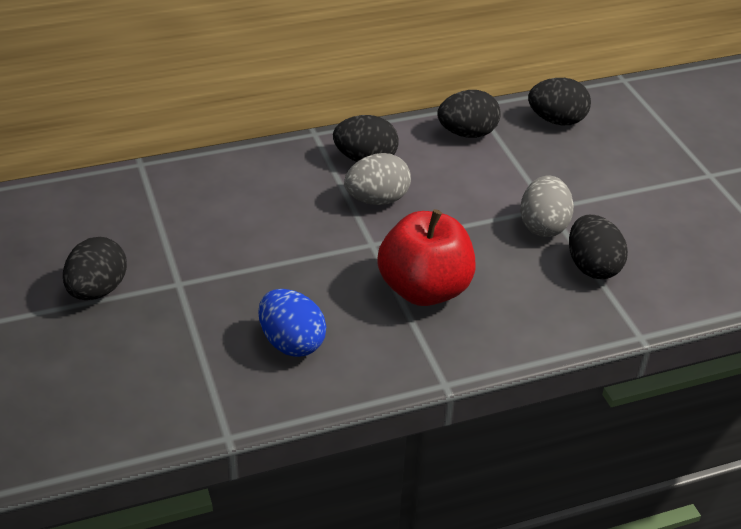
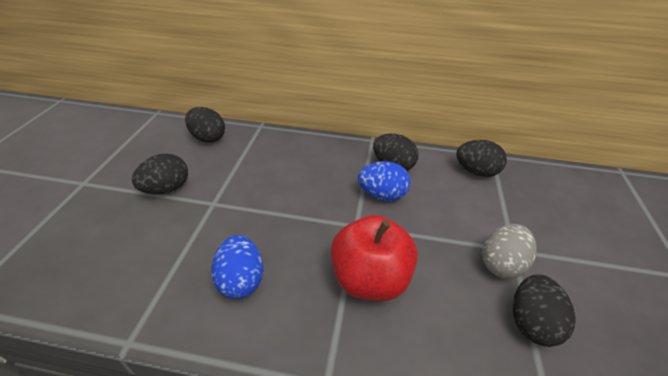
camera: 30 degrees right, 0 degrees up
grey egg [344,153,411,205] -> blue egg [358,162,410,201]
black egg [528,78,591,126] -> black egg moved to [185,107,225,143]

